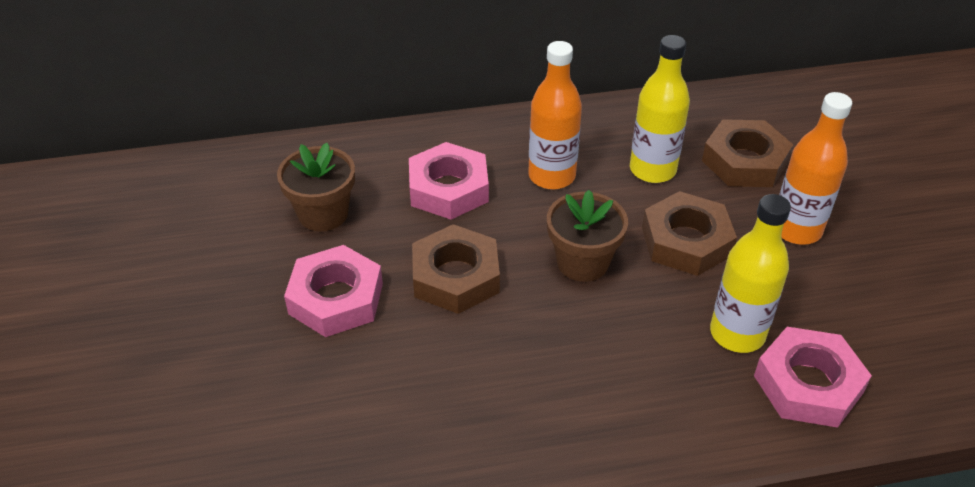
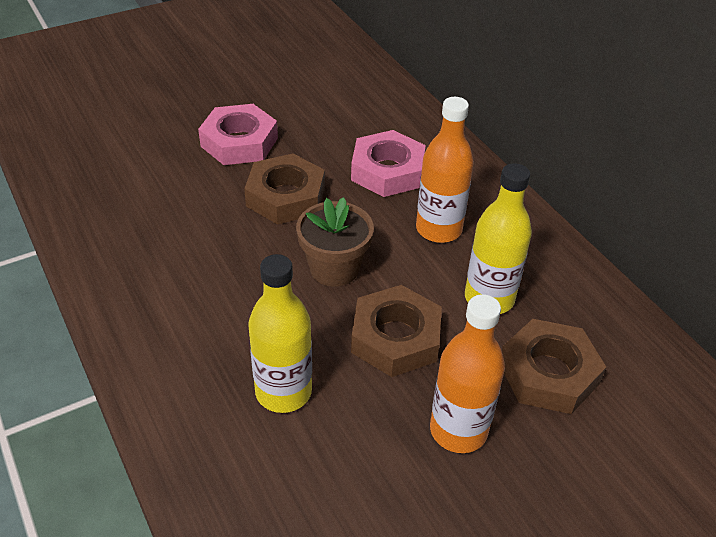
camera: 70 degrees right, 0 degrees up
brown flower pot [277,143,355,232] -> none
pink nut [754,327,872,428] -> none

